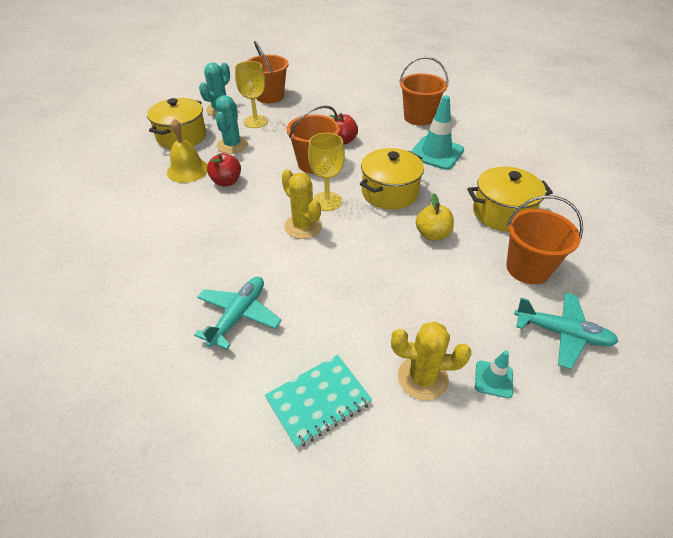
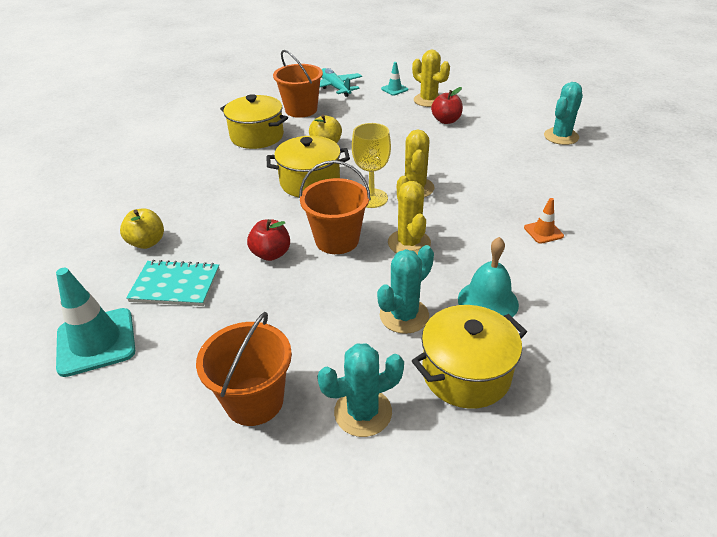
camera: 140 degrees left, 5 degrees down
yellow bell [167,119,208,183] -> turquoise bell [458,237,519,317]
turquoise plane [194,277,282,350] -> none
red apple [207,153,241,187] -> red apple moved to [431,87,463,124]
yellow goblet [235,61,268,128] -> none
turquoise notebook [265,355,372,449] -> turquoise notebook moved to [126,260,219,306]
orange bucket [399,57,448,126] -> yellow apple [120,208,164,249]
turquoise traffic cone [410,95,464,170] -> turquoise traffic cone moved to [56,268,135,377]
none -> yellow cactus [388,176,431,255]
none -> orange traffic cone [524,198,564,244]
none -> turquoise cactus [544,82,583,145]

